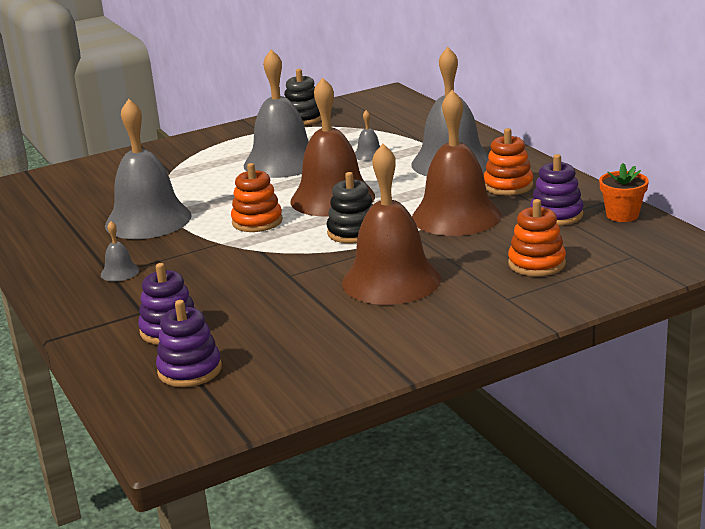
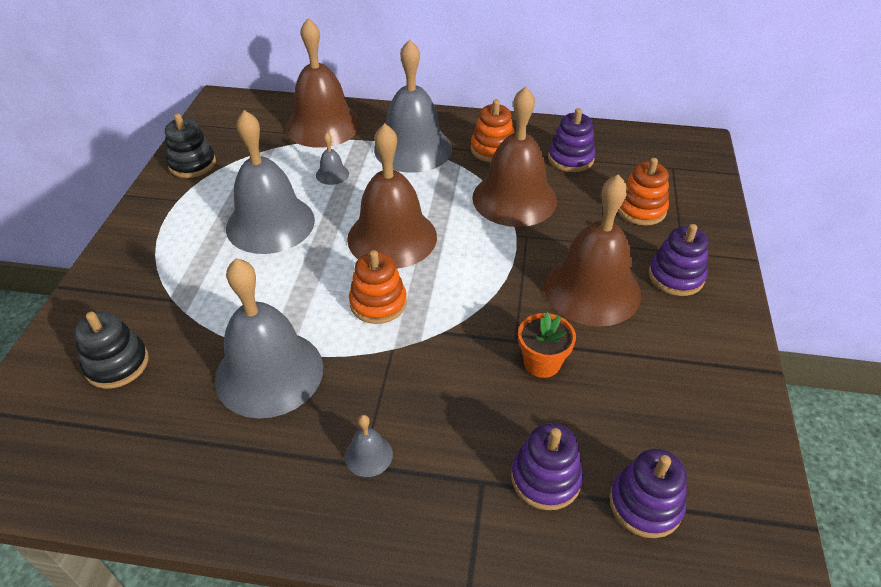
camera: 55 degrees left, 20 degrees up
black stacking toy [327,172,373,243] -> black stacking toy moved to [74,311,148,389]
orange flower pot [599,163,649,222] -> orange flower pot moved to [518,312,576,378]
none -> brown bell [285,18,361,147]
none -> purple stacking toy [649,224,709,296]

